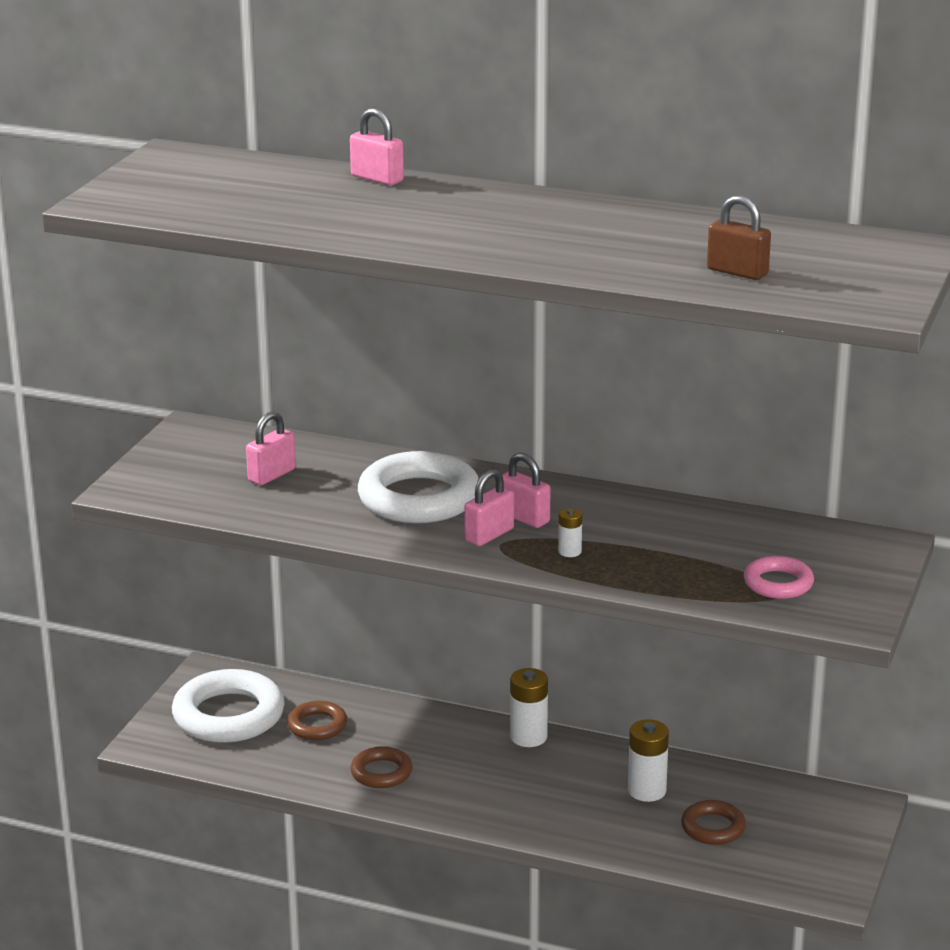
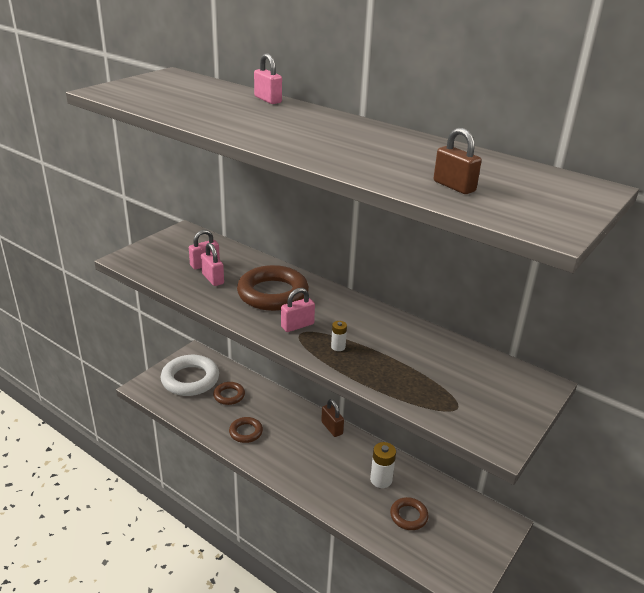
camera: 15 degrees right, 5 degrees up
white ring [358,451,479,523] -> brown ring [237,265,309,311]
pink padlock [502,453,551,528] -> pink padlock moved to [201,243,224,286]
white battery [510,668,548,747] -> brown padlock [321,399,344,437]
pink ring [744,556,814,599] -> none

